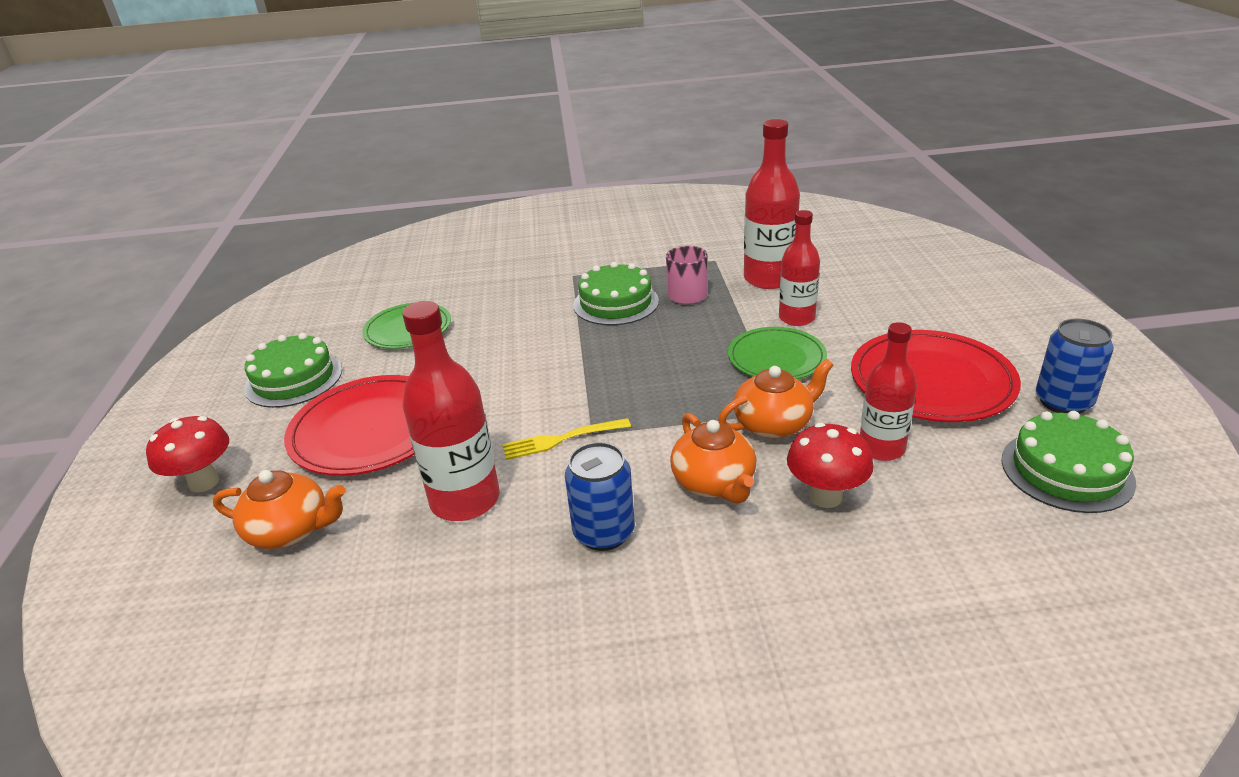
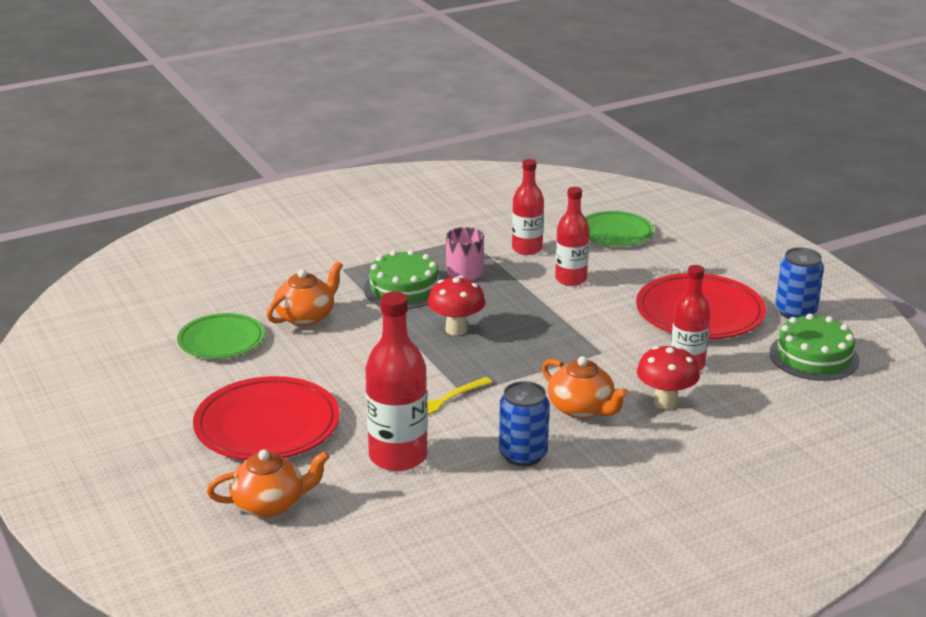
camera: 25 degrees left, 5 degrees down
red mushroom [146,416,229,493] -> red mushroom moved to [428,276,485,336]
green cake [244,333,342,408] -> none
orange teapot [718,359,833,439] -> orange teapot moved to [267,261,343,326]
green plate [728,327,827,379] -> green plate moved to [585,211,654,246]
red bottle [744,119,800,289] -> red bottle [512,159,544,255], size x0.66

